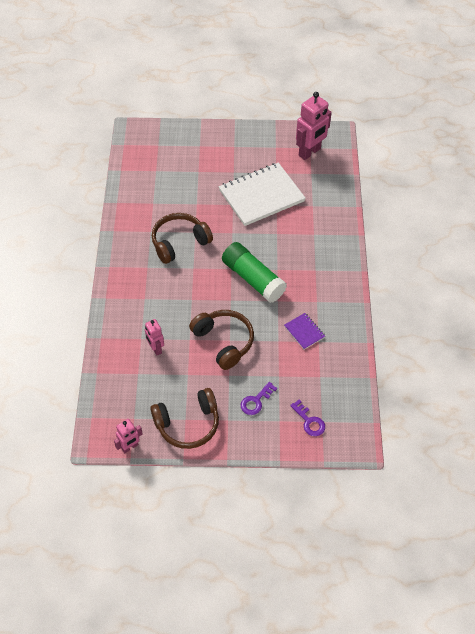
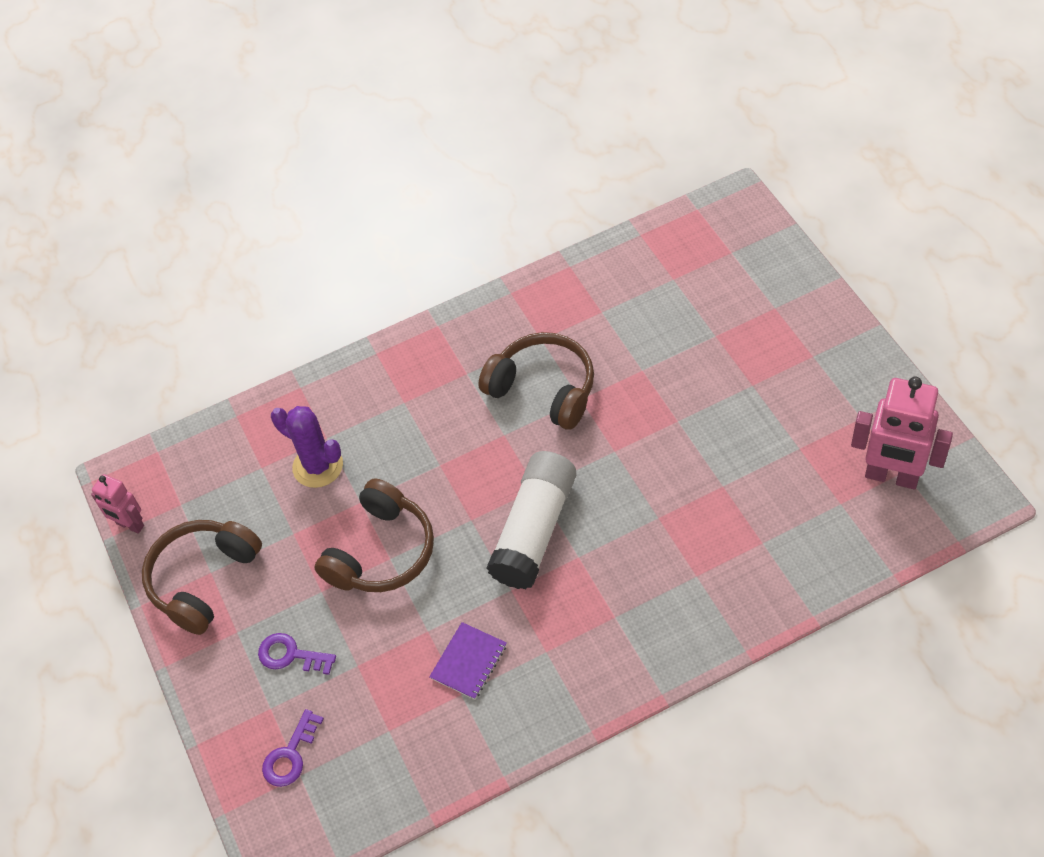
camera: 70 degrees right, 0 degrees up
pink robot [145,319,164,355] -> purple cactus [271,406,343,488]
brown headphones [151,388,219,449] -> brown headphones turned 75 degrees clockwise [142,520,262,635]
white notebook [219,163,306,226] -> none
green glue stick [222,242,287,303] -> white glue stick [486,451,576,589]

